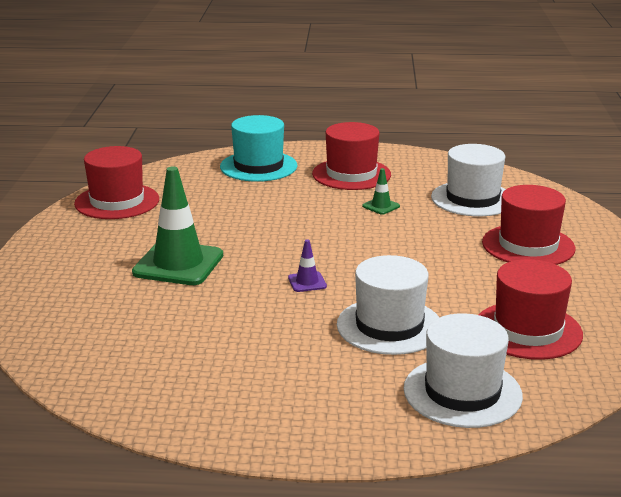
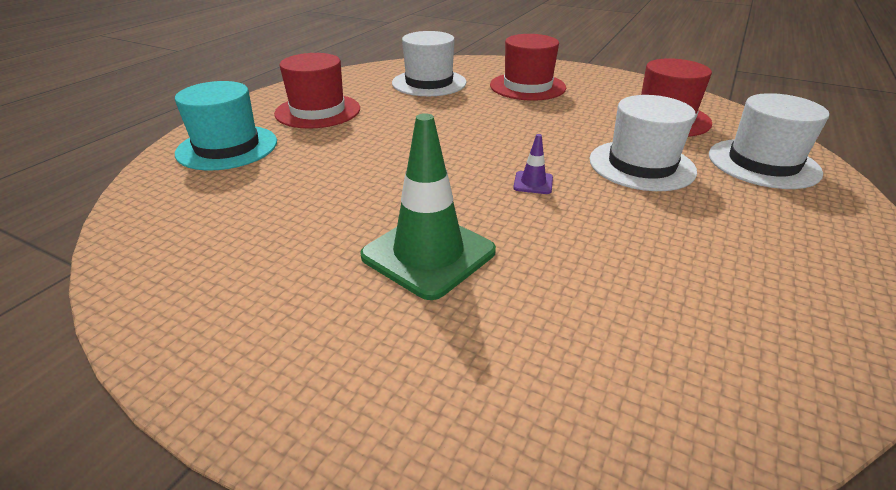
camera: 65 degrees left, 10 degrees up
red hat [74,146,159,219] -> none
green traffic cone [362,168,400,215] -> none

